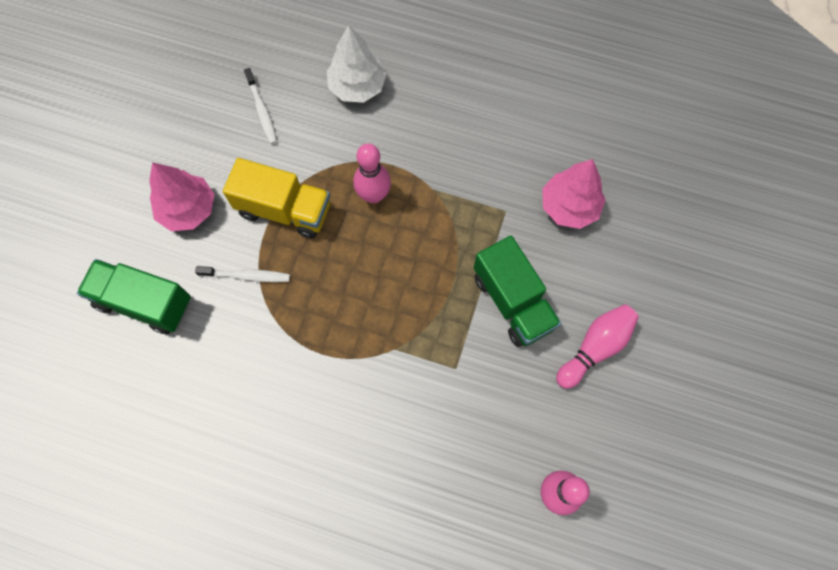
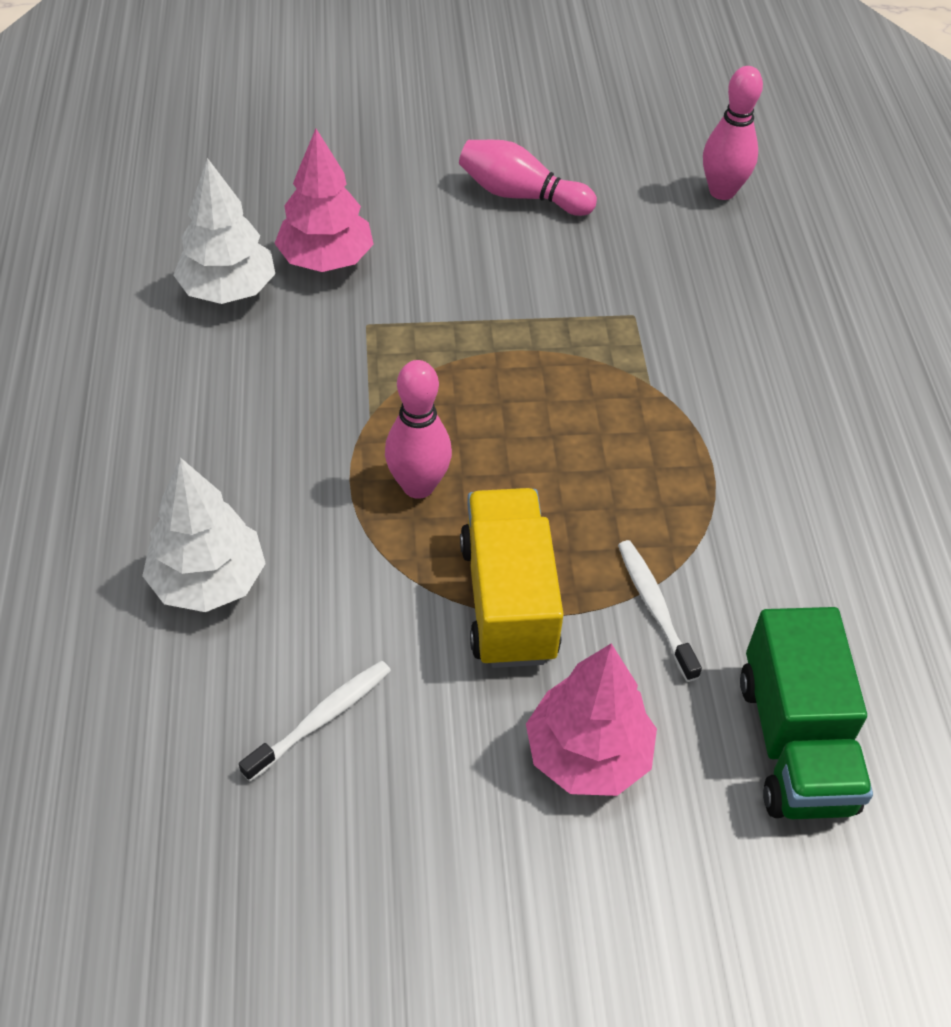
camera: 115 degrees left, 20 degrees down
green truck [474,236,561,347] -> none
none -> white tree [173,158,275,304]

